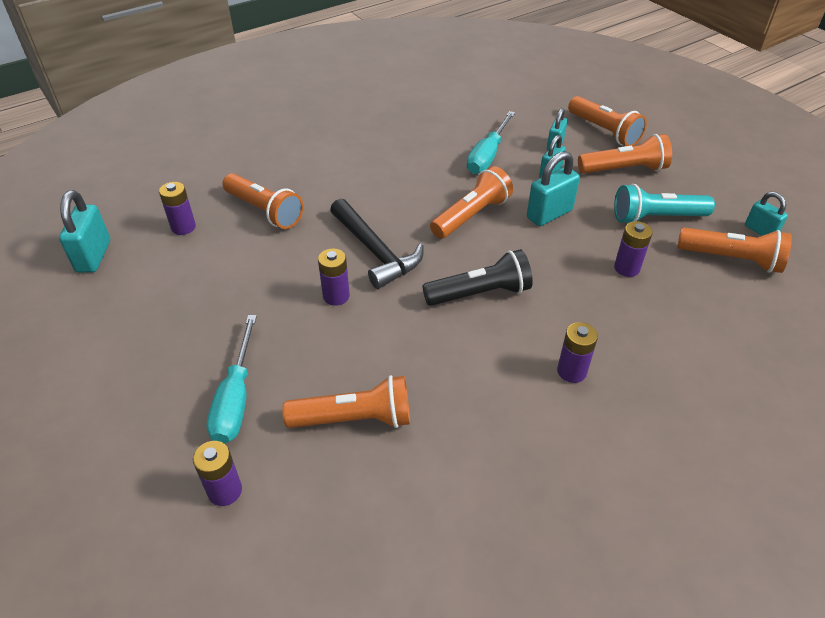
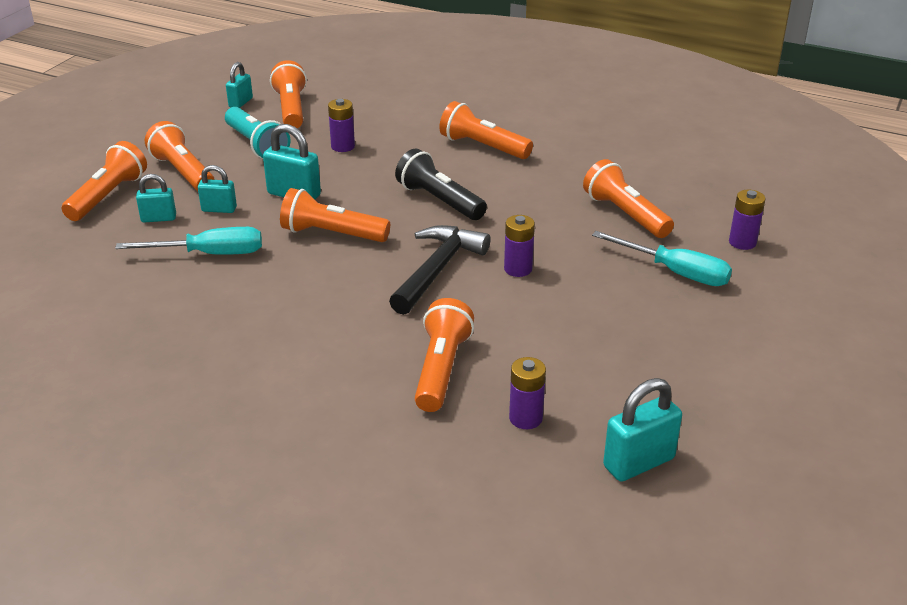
camera: 120 degrees left, 10 degrees down
turquoise screwdriver [207,315,257,444] -> turquoise screwdriver turned 60 degrees clockwise [592,231,732,286]
purple battery [557,322,598,383] -> orange flashlight [439,101,533,159]

